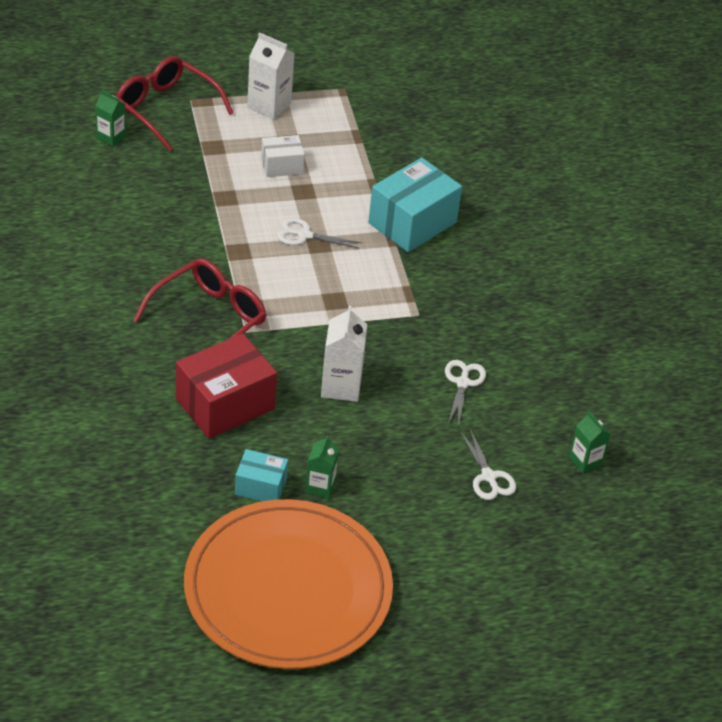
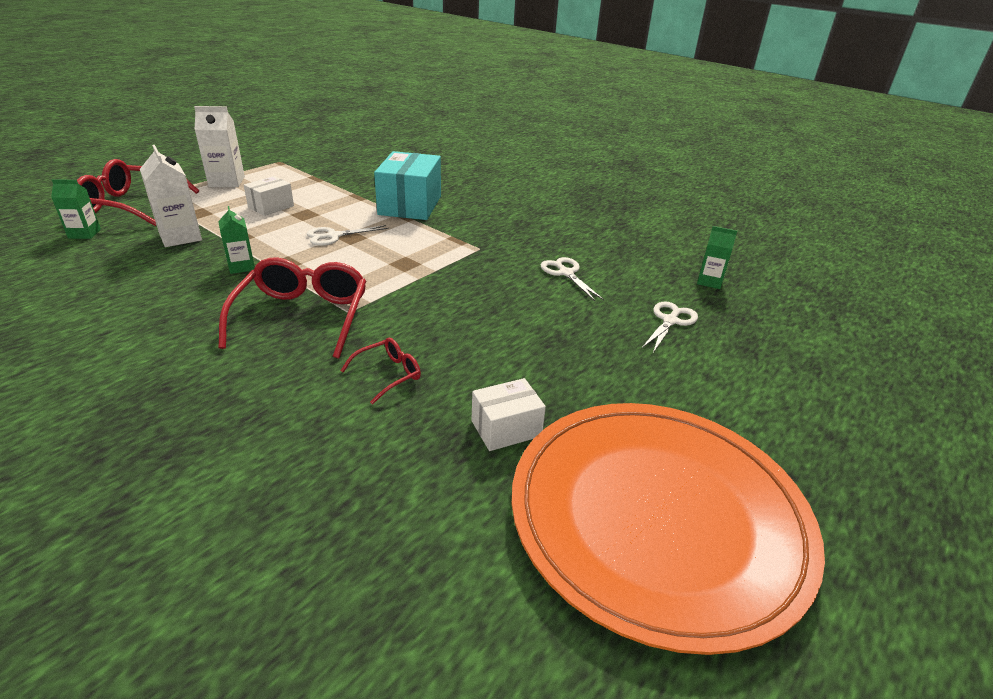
camera: 35 degrees left, 10 degrees down
red box [176,333,277,439] -> red glasses [341,338,421,404]
turquoise box [235,449,288,501] -> white box [471,378,546,451]
green carton [305,435,339,498] -> green carton moved to [218,206,255,274]
white carton [321,305,367,402] -> white carton moved to [140,145,202,247]
white scissors [460,429,516,500] -> white scissors turned 90 degrees counterclockwise [642,301,698,353]

